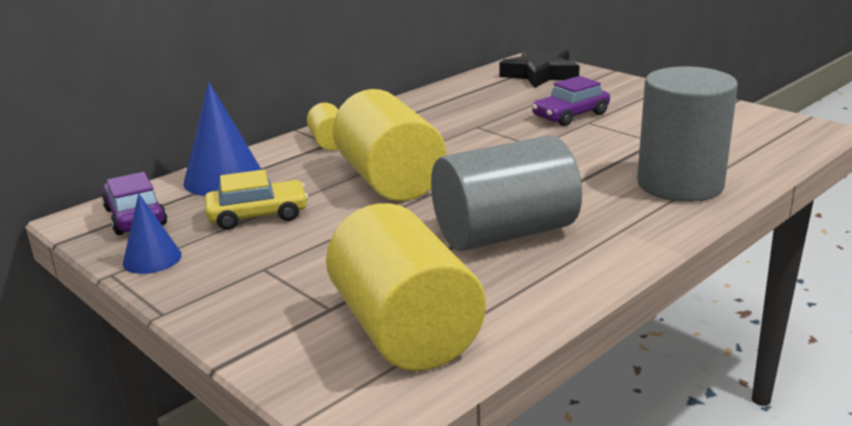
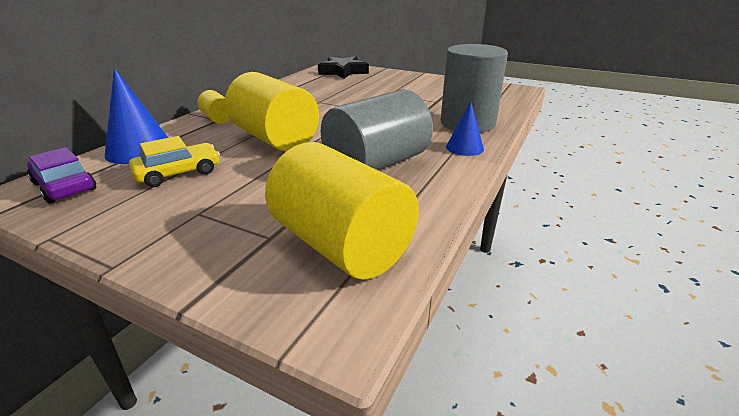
camera: 20 degrees left, 5 degrees up
blue cone [123,193,182,274] -> blue cone moved to [446,101,484,156]
purple car [532,76,610,126] -> none

